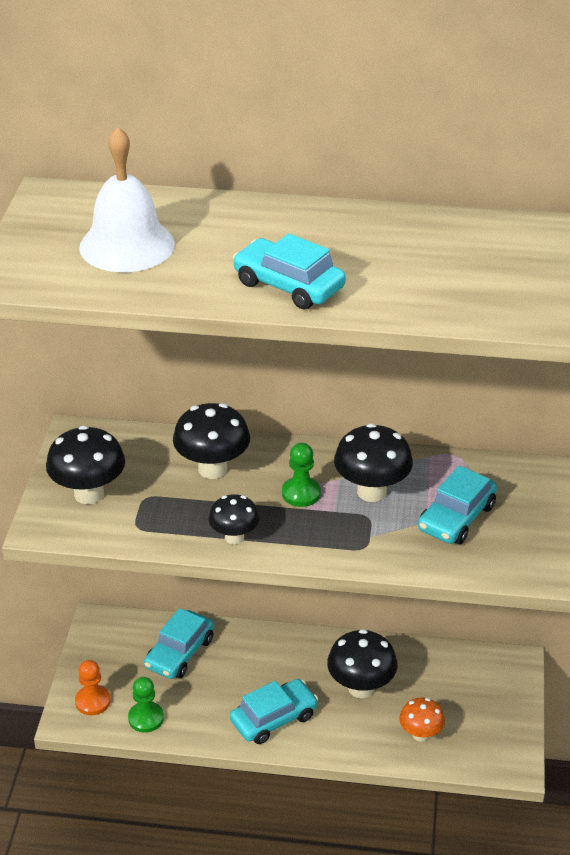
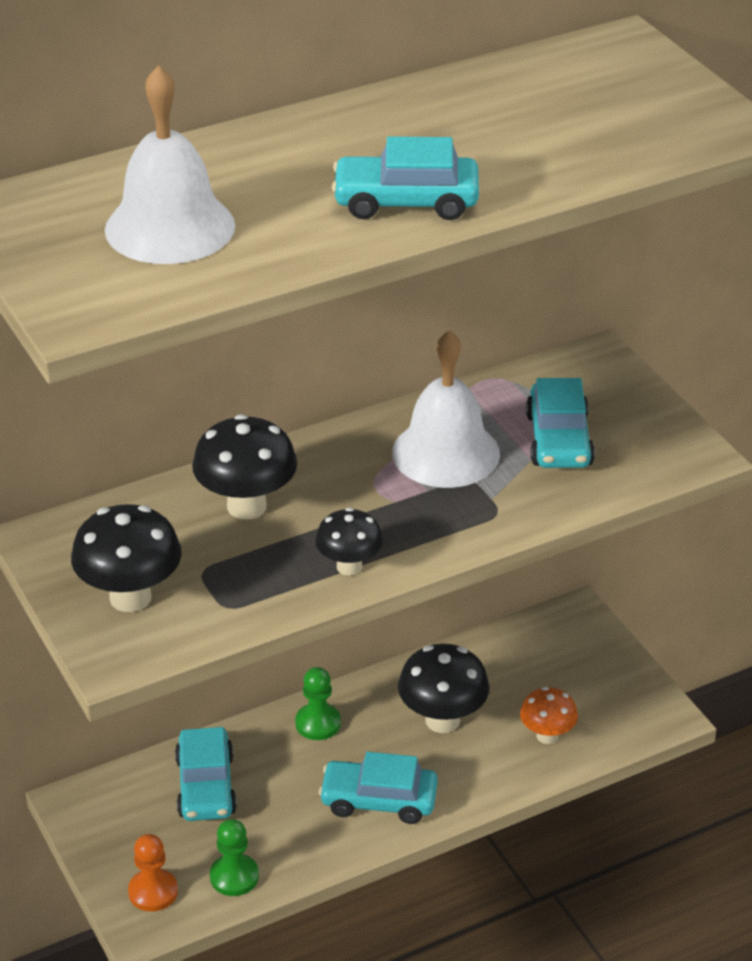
camera: 35 degrees left, 0 degrees up
turquoise car [230,679,318,744] -> turquoise car turned 105 degrees counterclockwise [319,752,438,824]
green pawn [282,443,321,507] -> green pawn moved to [295,667,341,740]
black mushroom [334,423,413,502] -> white bell [392,330,500,488]

